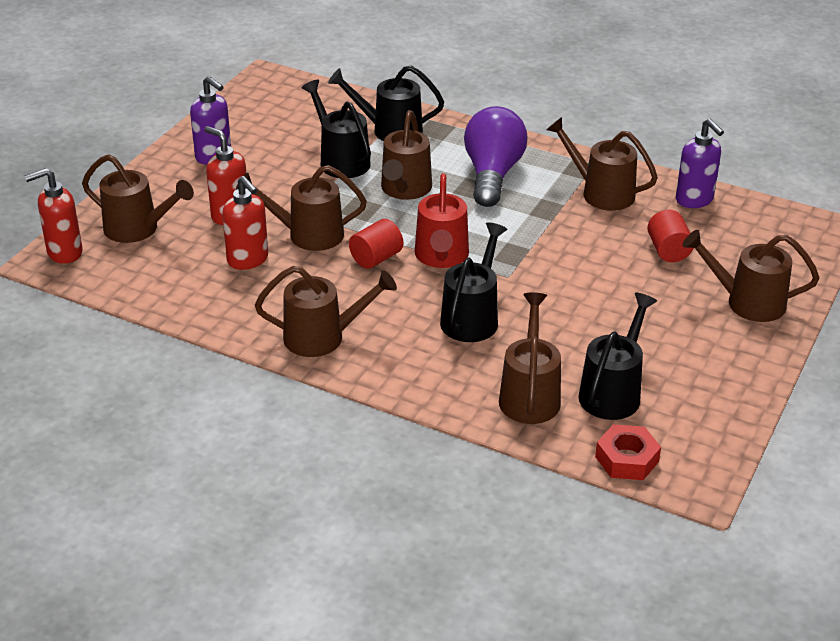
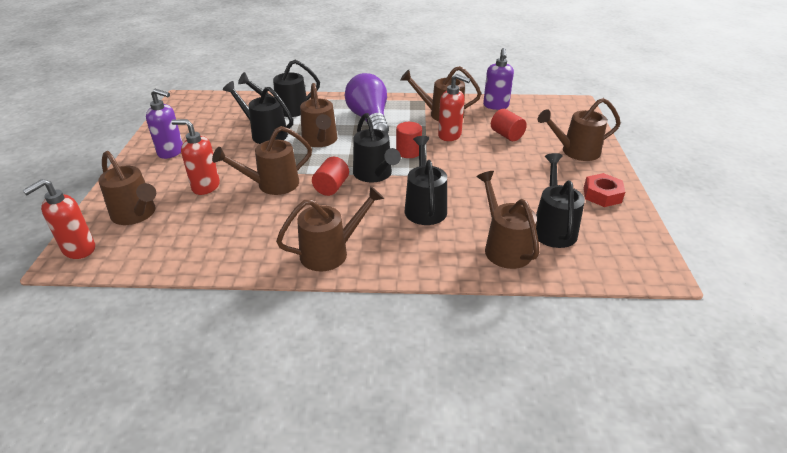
camera: 25 degrees left, 0 degrees up
brown watering can [82,154,194,243] -> brown watering can turned 45 degrees clockwise [98,151,156,225]
red soap dispenser [222,176,268,270] -> red soap dispenser moved to [438,74,470,141]
red watering can [415,173,469,268] -> black watering can [353,113,401,182]
red nut [595,424,661,480] -> red nut moved to [584,173,625,207]
purple soap dispenser [676,119,724,208] -> purple soap dispenser turned 60 degrees clockwise [483,48,514,110]
none -> red cylinder [396,122,422,158]

